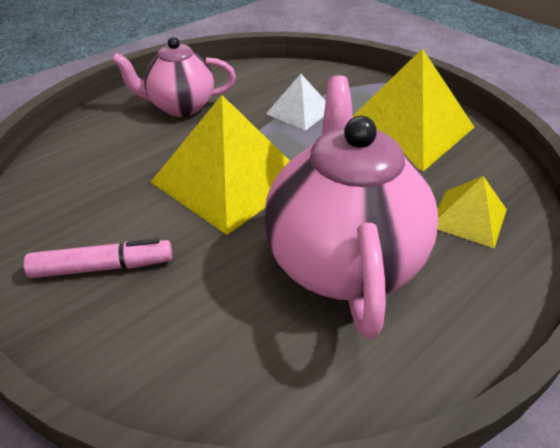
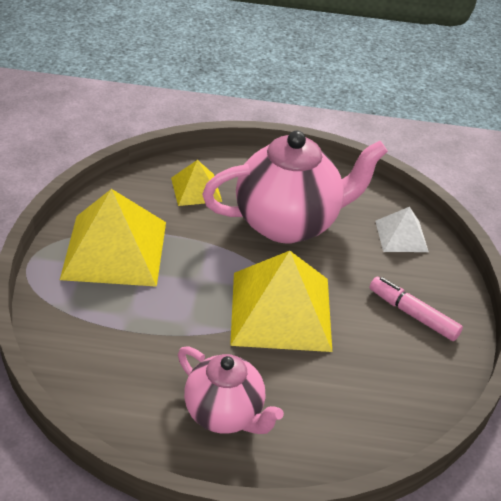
camera: 135 degrees left, 0 degrees up
pink teapot [264,75,438,339] -> pink teapot turned 150 degrees counterclockwise [202,131,388,244]
white pyramid [266,74,326,131] -> white pyramid moved to [375,207,429,252]

